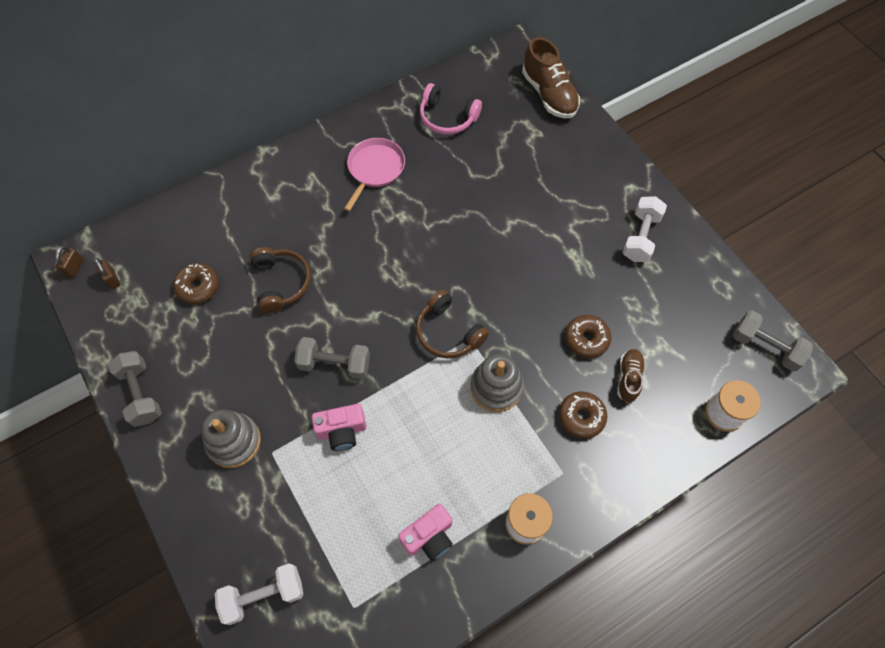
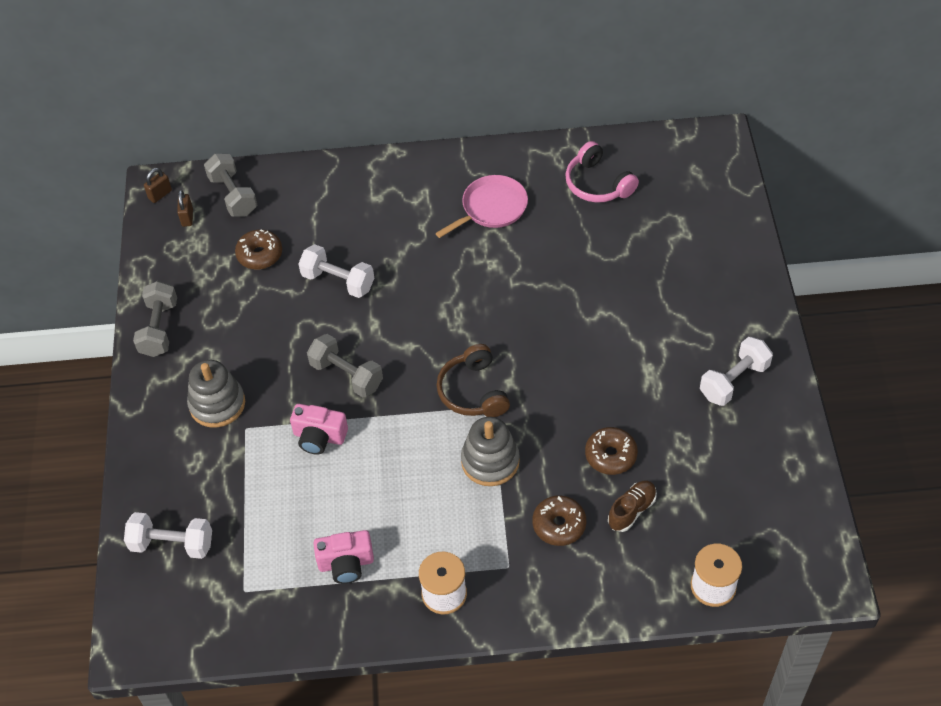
camera: 30 degrees right, 10 degrees down
brown headphones [250,247,311,314] -> white dumbbell [298,244,374,298]
brown shoe [522,37,580,118] -> none
grey dumbbell [733,310,813,371] -> grey dumbbell moved to [204,154,257,217]

